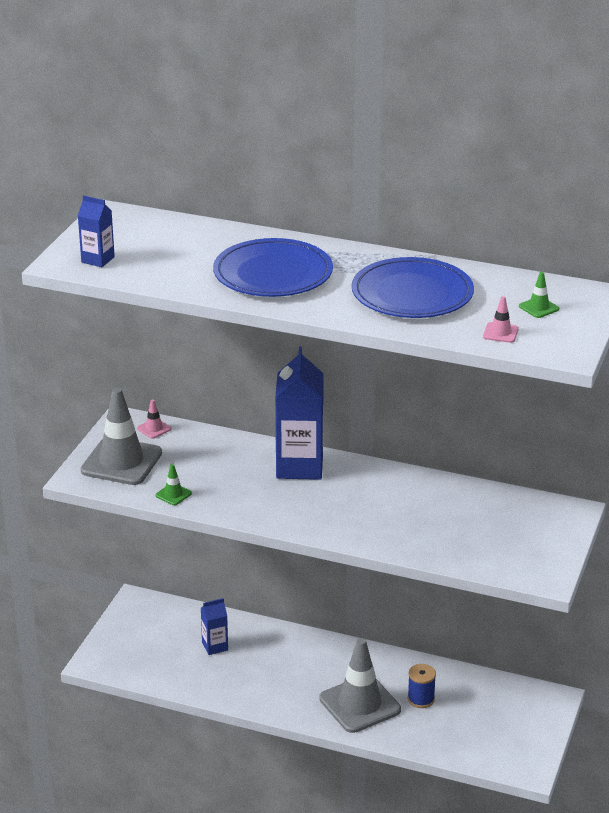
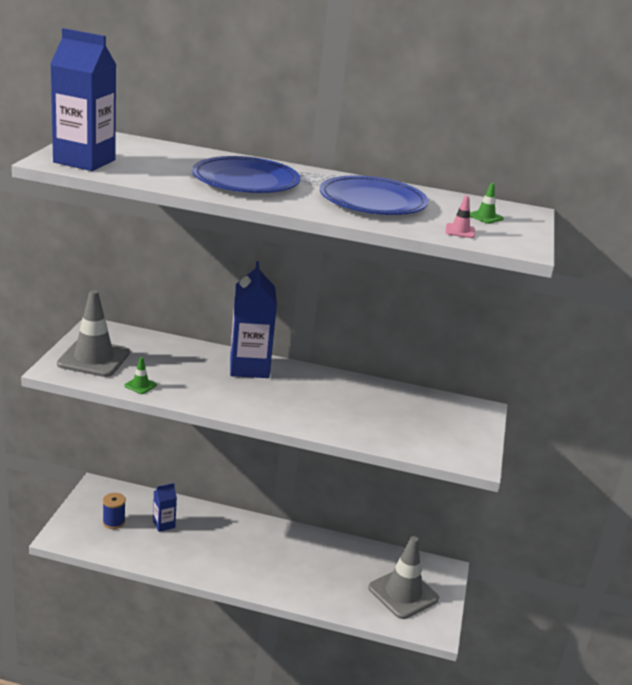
camera: 10 degrees left, 5 degrees down
blue carton [78,195,115,267] -> blue carton [50,28,116,171], size x2.00
pink traffic cone [137,399,171,439] -> none
grey traffic cone [319,638,401,733] -> grey traffic cone moved to [368,536,439,619]
blue spool [407,664,436,708] -> blue spool moved to [103,493,126,529]

